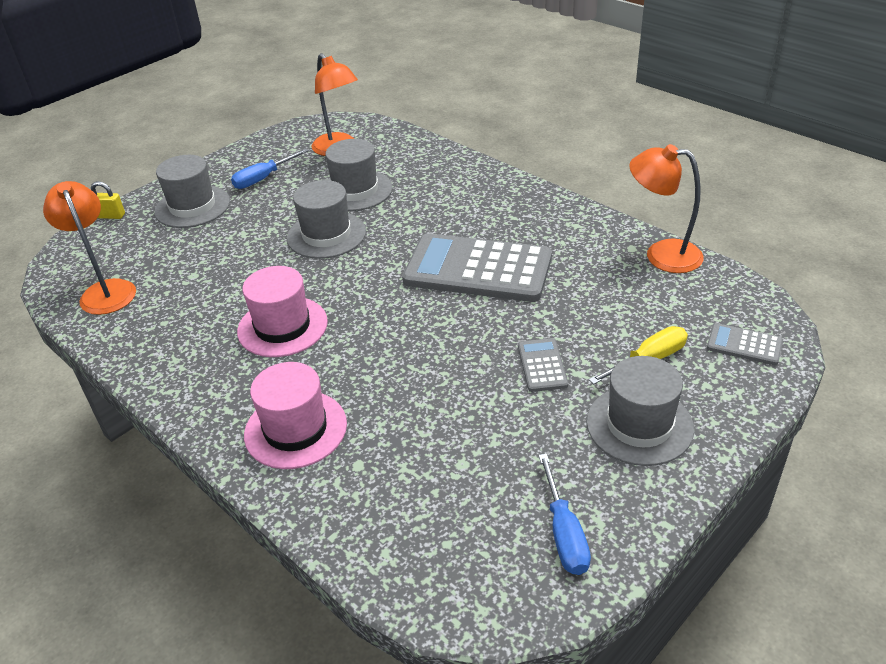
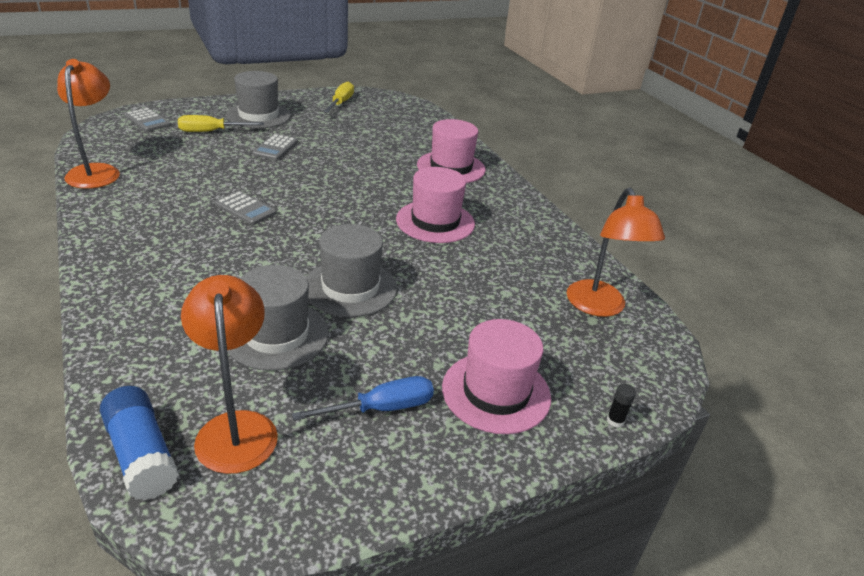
camera: 165 degrees left, 5 degrees down
yellow padlock [91,181,125,219] -> black glue stick [607,383,636,428]
grey hat [154,155,230,228] -> pink hat [442,319,551,434]
grey calculator [402,233,552,302] -> grey calculator [215,191,277,225], size x0.44
blue screwdriver [538,454,591,575] -> yellow screwdriver [323,81,354,113]
orange lamp [629,144,704,273] -> orange lamp turned 135 degrees counterclockwise [57,59,120,189]
none -> blue glue stick [100,386,179,501]

